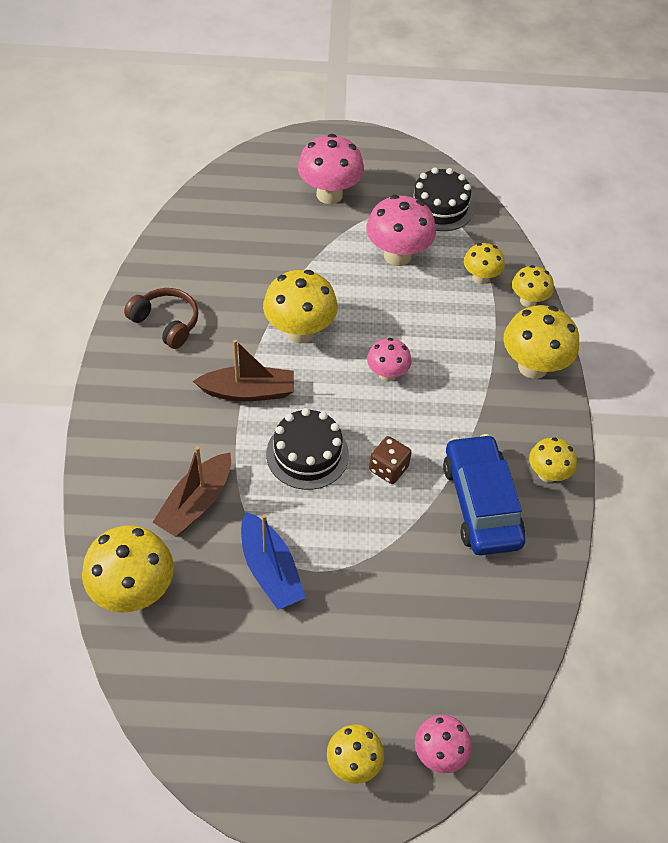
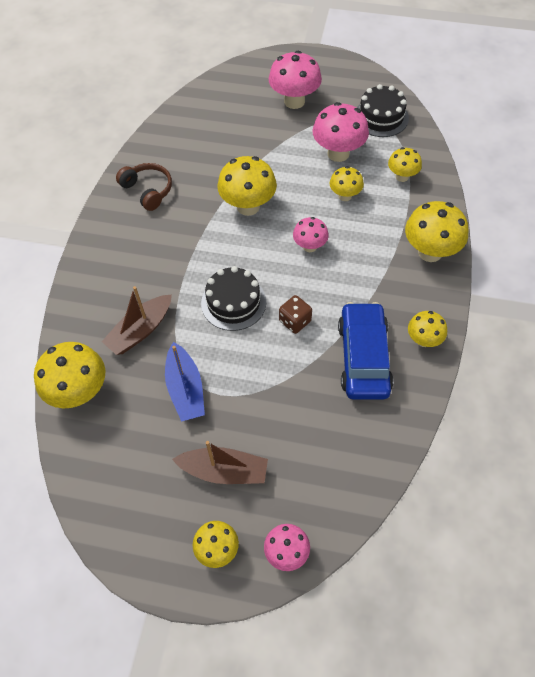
camera: 15 degrees right, 5 degrees up
brown boat [193,340,294,401] -> brown boat moved to [172,441,268,484]
yellow mushroom [512,265,554,307] -> yellow mushroom moved to [330,166,364,201]

